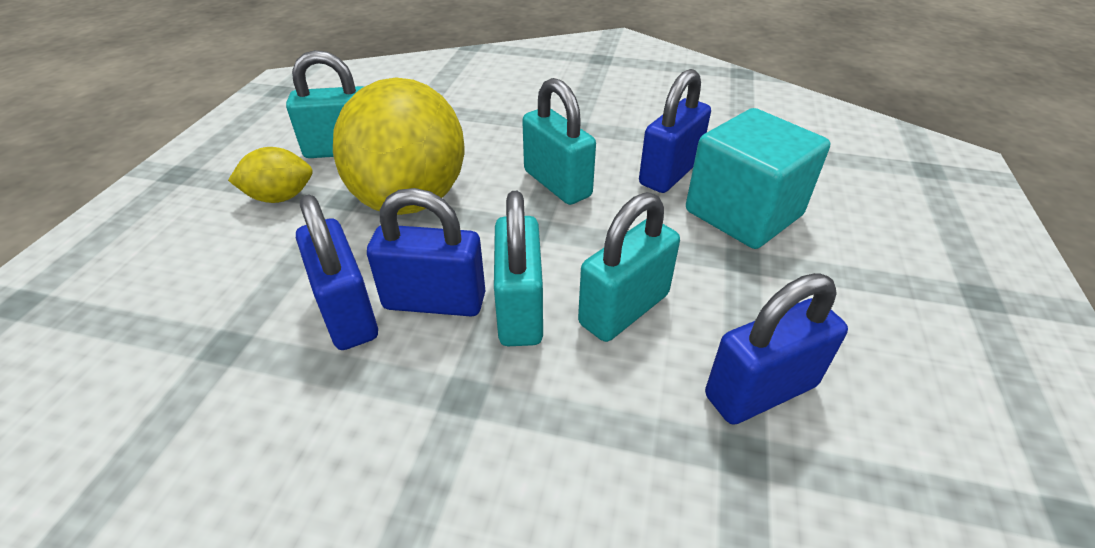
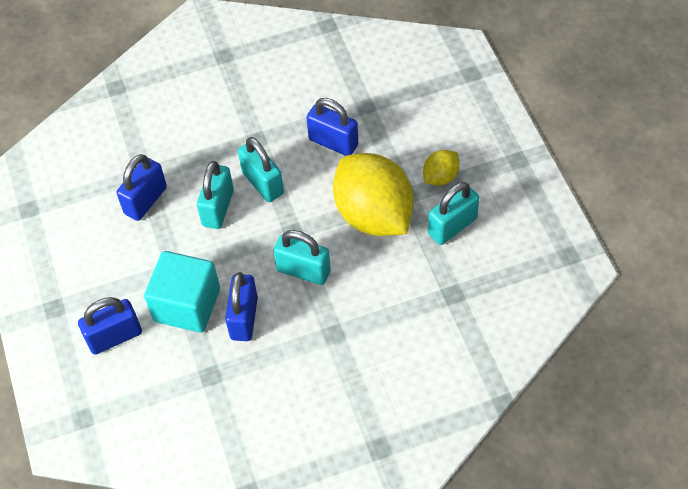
camera: 150 degrees right, 15 degrees up
blue padlock [367,188,486,316] -> blue padlock moved to [78,297,142,355]

